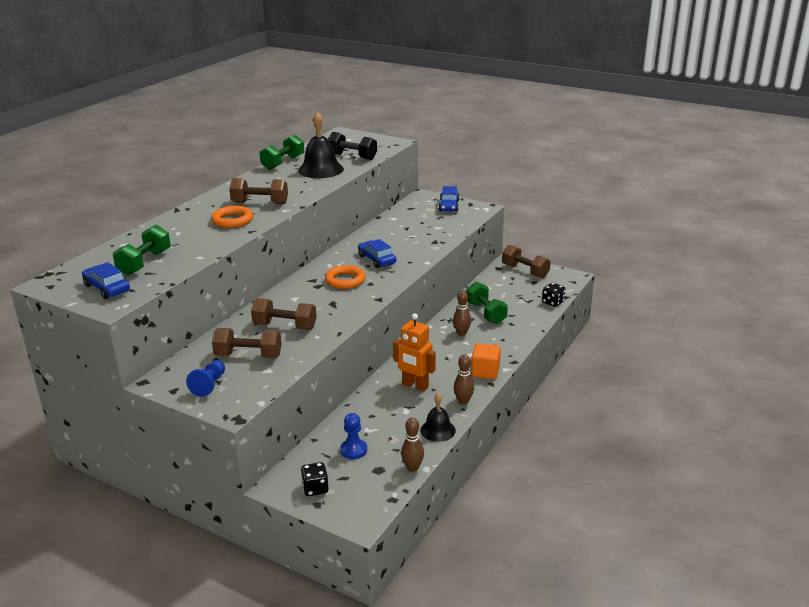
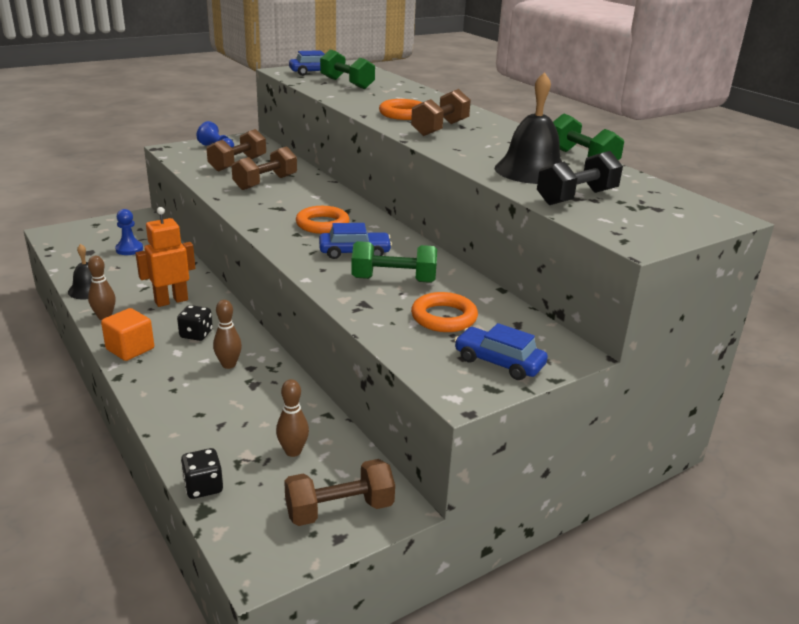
camera: 115 degrees right, 0 degrees up
black dice [301,462,329,496] -> black dice moved to [177,305,213,341]
brown bowling pin [401,418,424,472] -> brown bowling pin moved to [276,379,309,457]
green dumbbell [466,282,508,324] -> green dumbbell moved to [351,241,437,283]
none -> orange ring [411,292,478,332]

